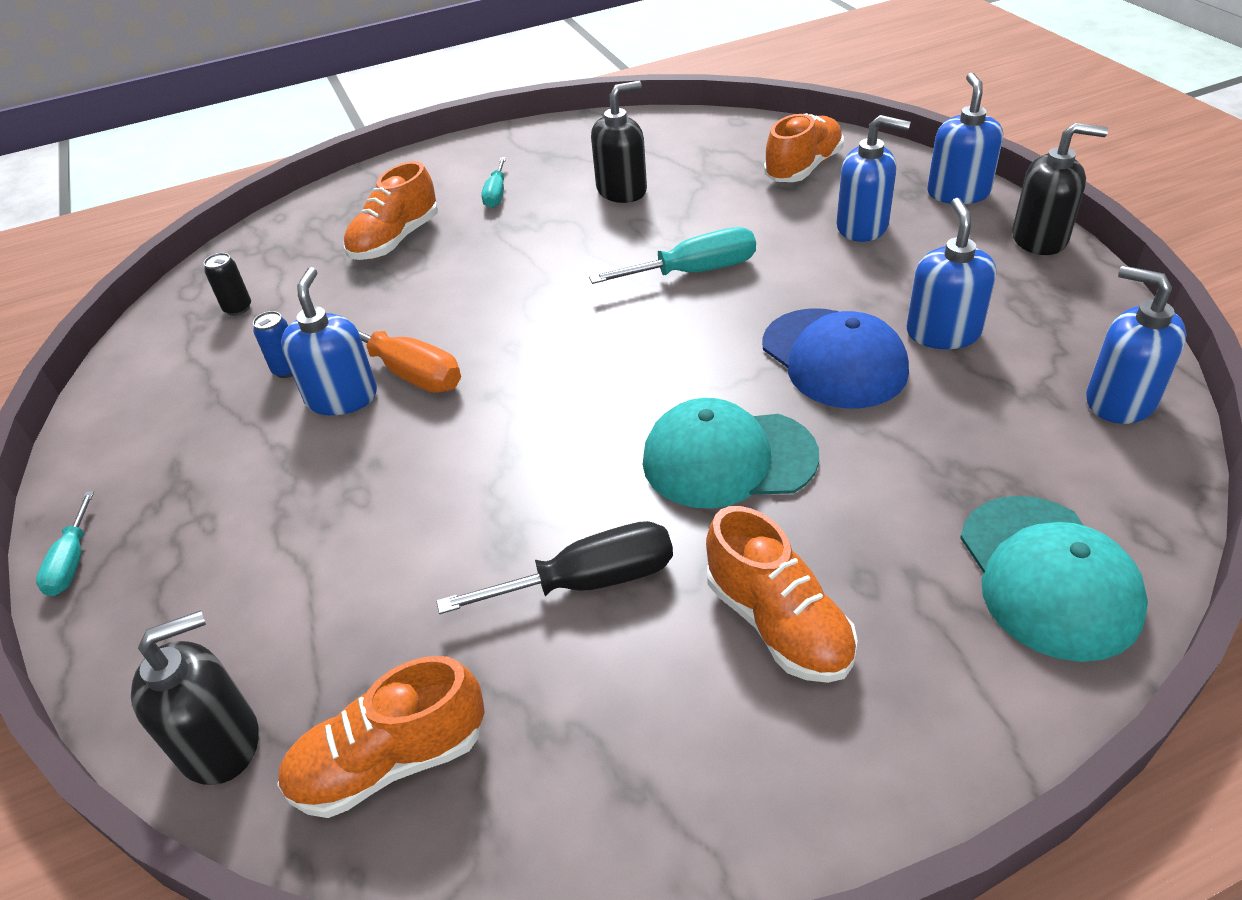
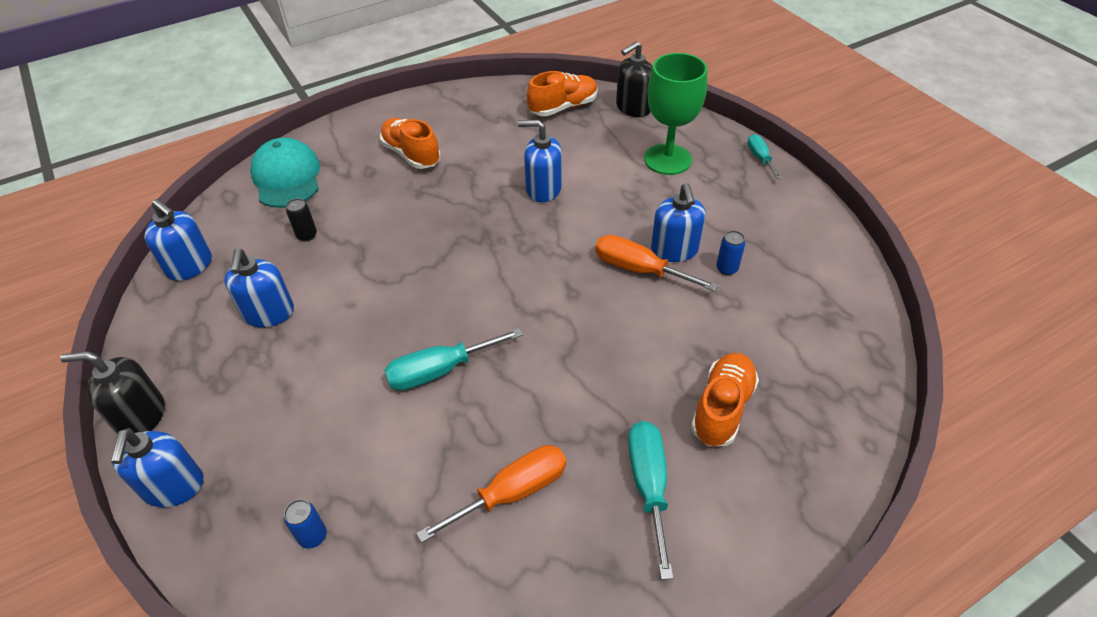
camera: 170 degrees right, 5 degrees up
black can [204,253,251,316] -> black can moved to [286,198,317,242]
black screwdriver [436,521,673,614] -> none
turquoise screwdriver [481,157,506,208] -> turquoise screwdriver [628,421,673,580], size x1.67
black soap dispenser [591,81,647,203] -> orange screwdriver [417,445,566,543]
turquoise cap [643,398,819,508] -> none
blue cap [762,309,909,408] -> none
orange shoe [764,113,844,182] -> blue can [284,499,327,549]
blue soap dispenser [836,115,911,242] -> blue soap dispenser moved to [518,120,562,202]
none -> green goblet [644,53,707,175]

